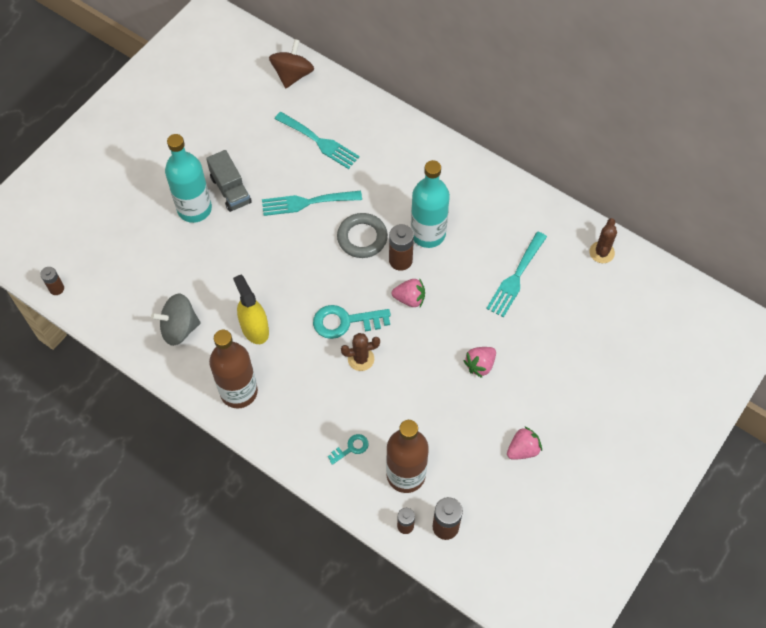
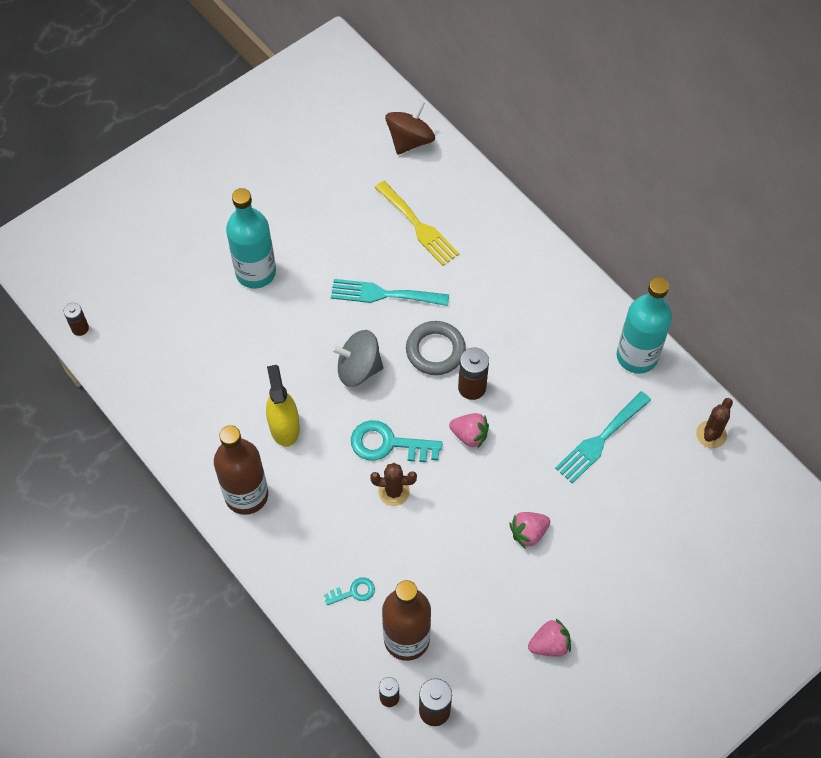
camera: 15 degrees right, 0 degrees up
grey spinning top [151,293,201,346] -> grey spinning top moved to [332,330,383,387]
grey truck [206,150,252,212] -> none
turquoise fork [275,112,359,169] -> yellow fork [375,181,459,266]
turquoise bottle [411,160,450,248] -> turquoise bottle moved to [617,277,672,374]

